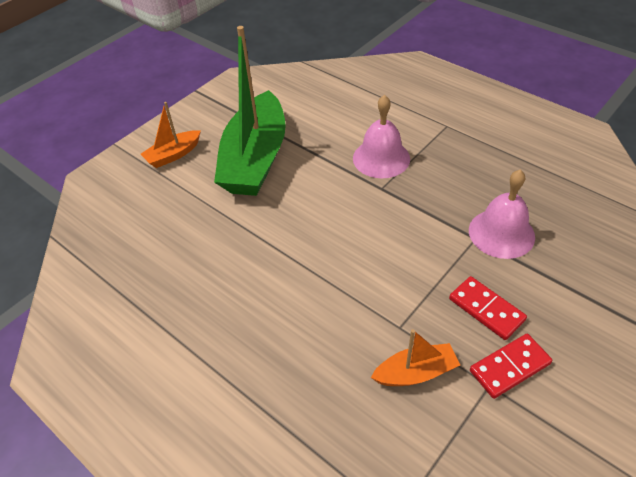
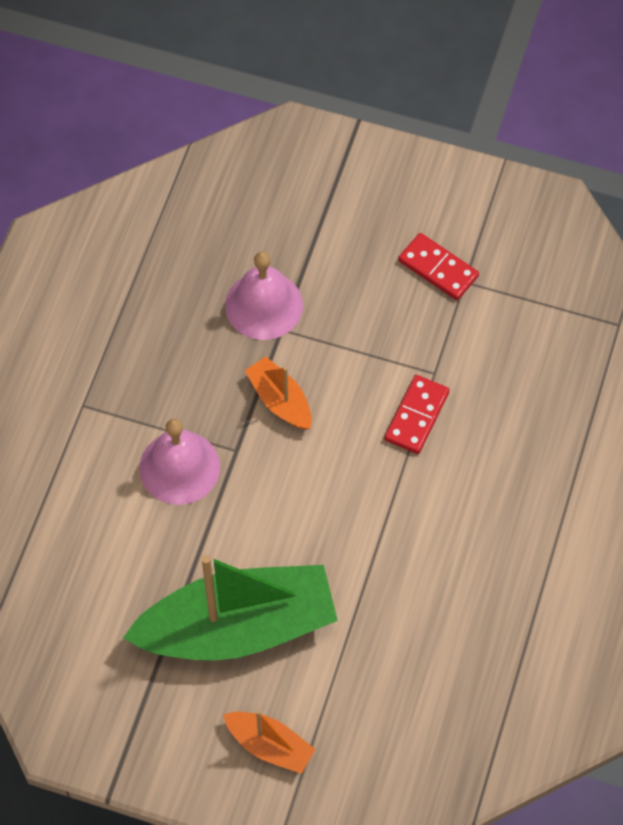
camera: 115 degrees left, 15 degrees up
orange boat [371,329,460,386] -> orange boat moved to [245,356,312,430]
red domino [449,276,527,340] -> red domino moved to [384,375,450,454]

